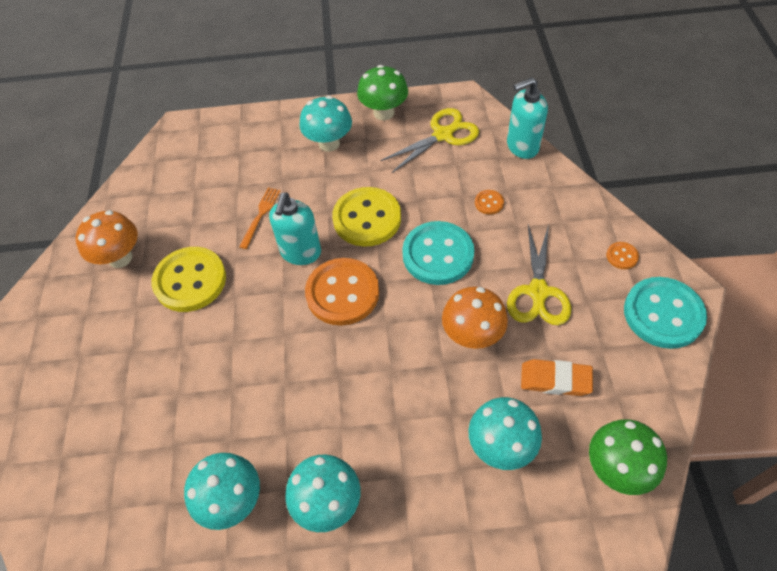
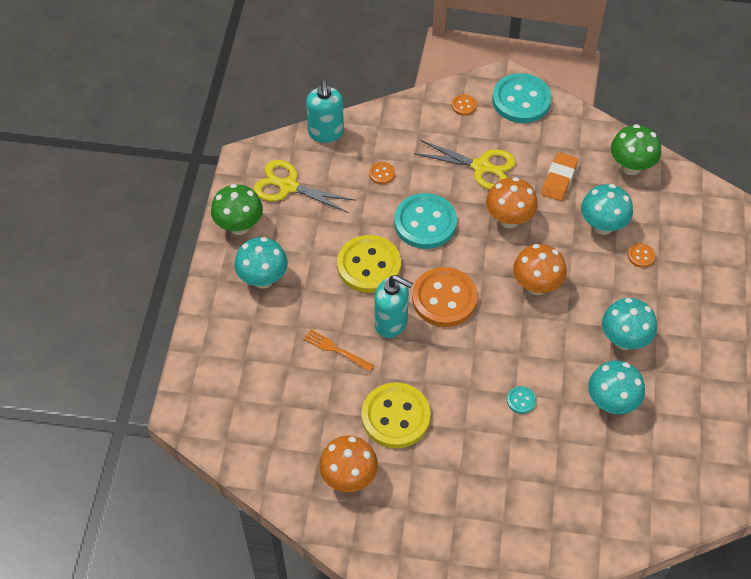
camera: 80 degrees left, 0 degrees up
yellow scissors [381,108,479,173] -> yellow scissors turned 45 degrees counterclockwise [254,160,356,213]
none -> turquoise button [507,386,536,414]
none -> orange mushroom [513,244,567,295]
none -> orange button [628,243,656,268]

